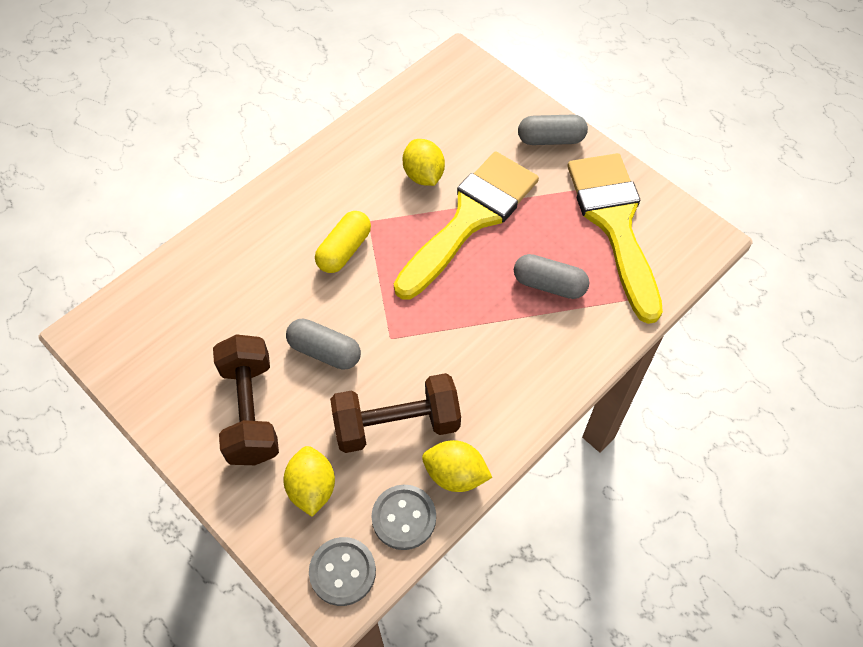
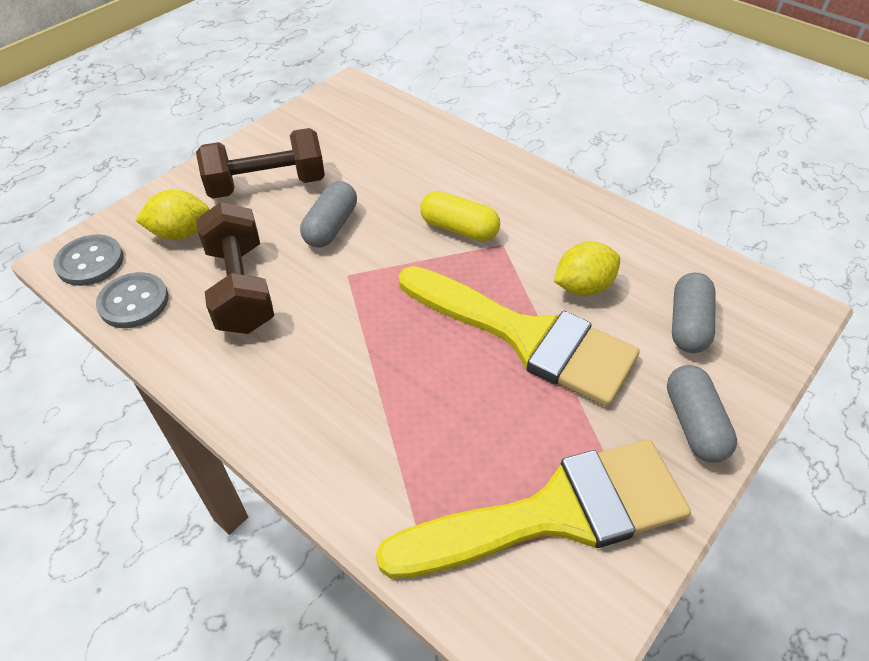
camera: 85 degrees right, 10 degrees down
yellow lemon [422,440,492,492] -> none
grey capsule [514,254,589,299] -> grey capsule moved to [672,273,716,353]

